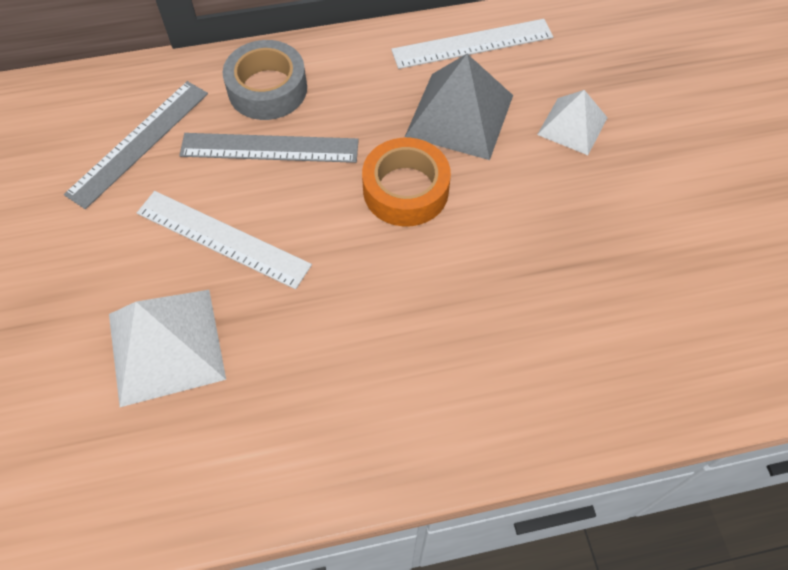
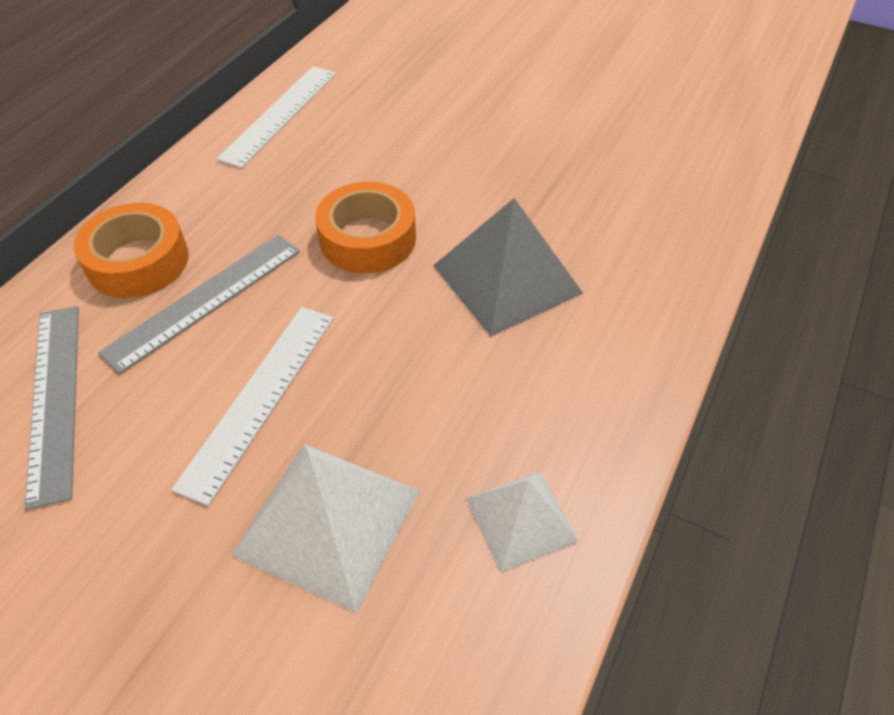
camera: 50 degrees left, 10 degrees down
white ruler [137,191,312,289] -> white ruler turned 45 degrees counterclockwise [171,307,334,506]
grey tape [223,40,307,120] -> orange tape [74,203,189,298]
grey pyramid [405,54,513,160] -> grey pyramid moved to [433,198,583,336]
white pyramid [537,90,608,155] -> white pyramid moved to [466,471,579,573]

